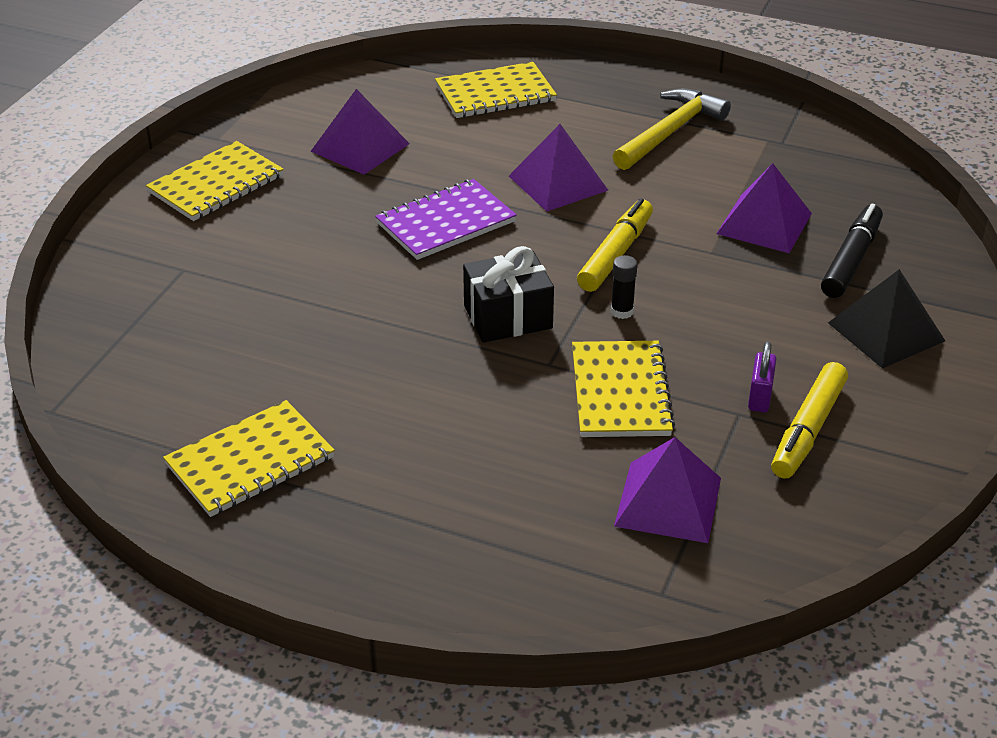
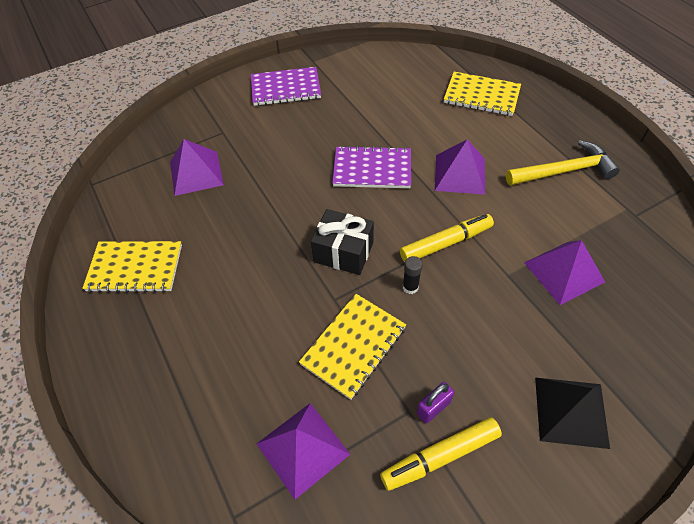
camera: 40 degrees right, 15 degrees up
yellow notebook [146,141,284,221] -> purple notebook [251,67,321,106]
purple pyramid [311,89,410,175] -> purple pyramid moved to [170,139,224,196]
black marker [821,204,883,298] -> none

